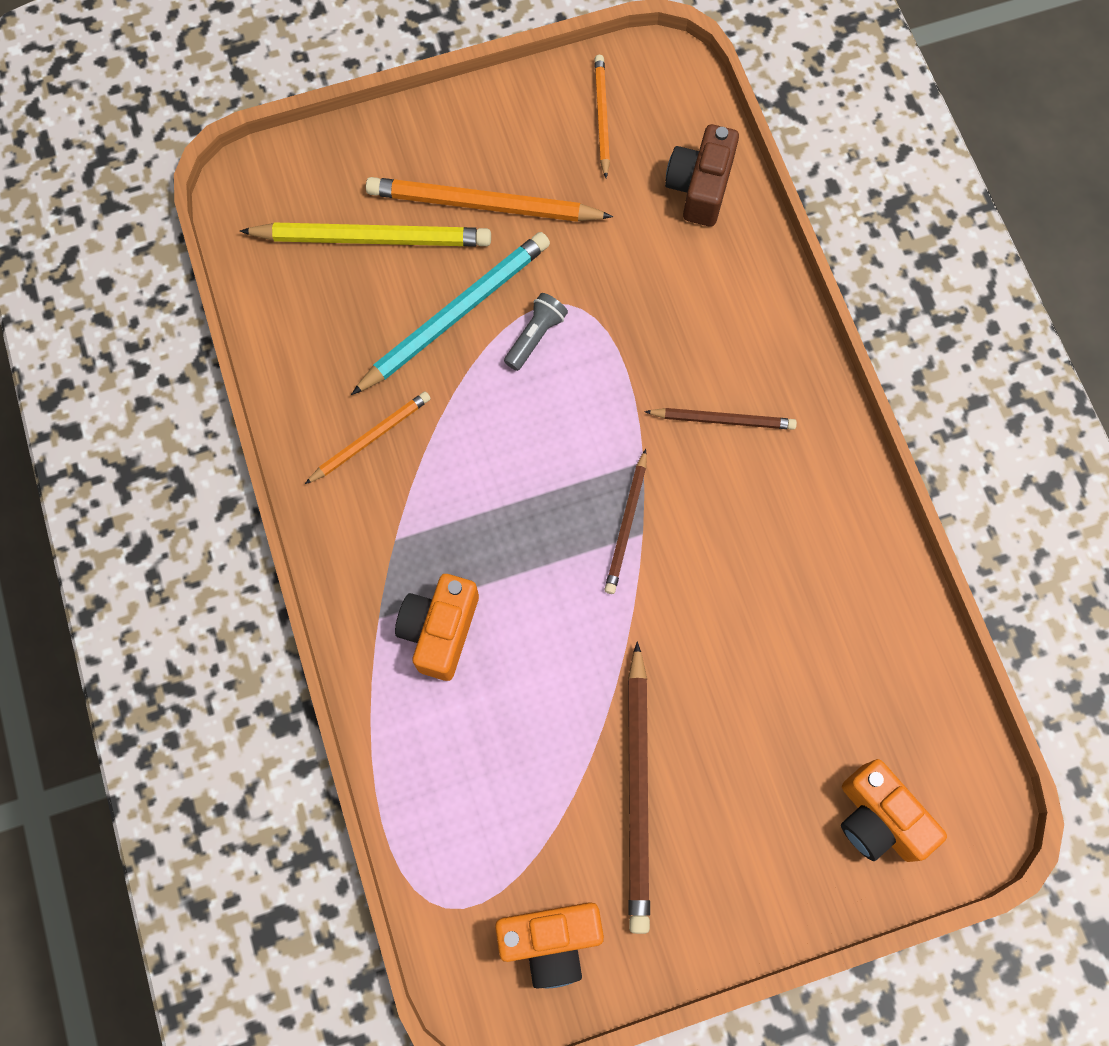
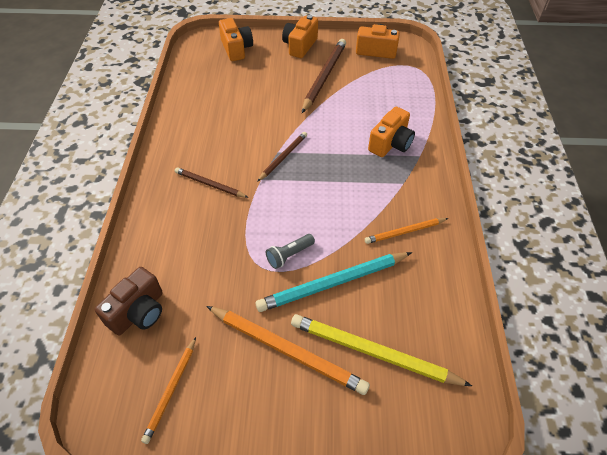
camera: 160 degrees left, 20 degrees down
none -> orange camera [282,15,318,58]

